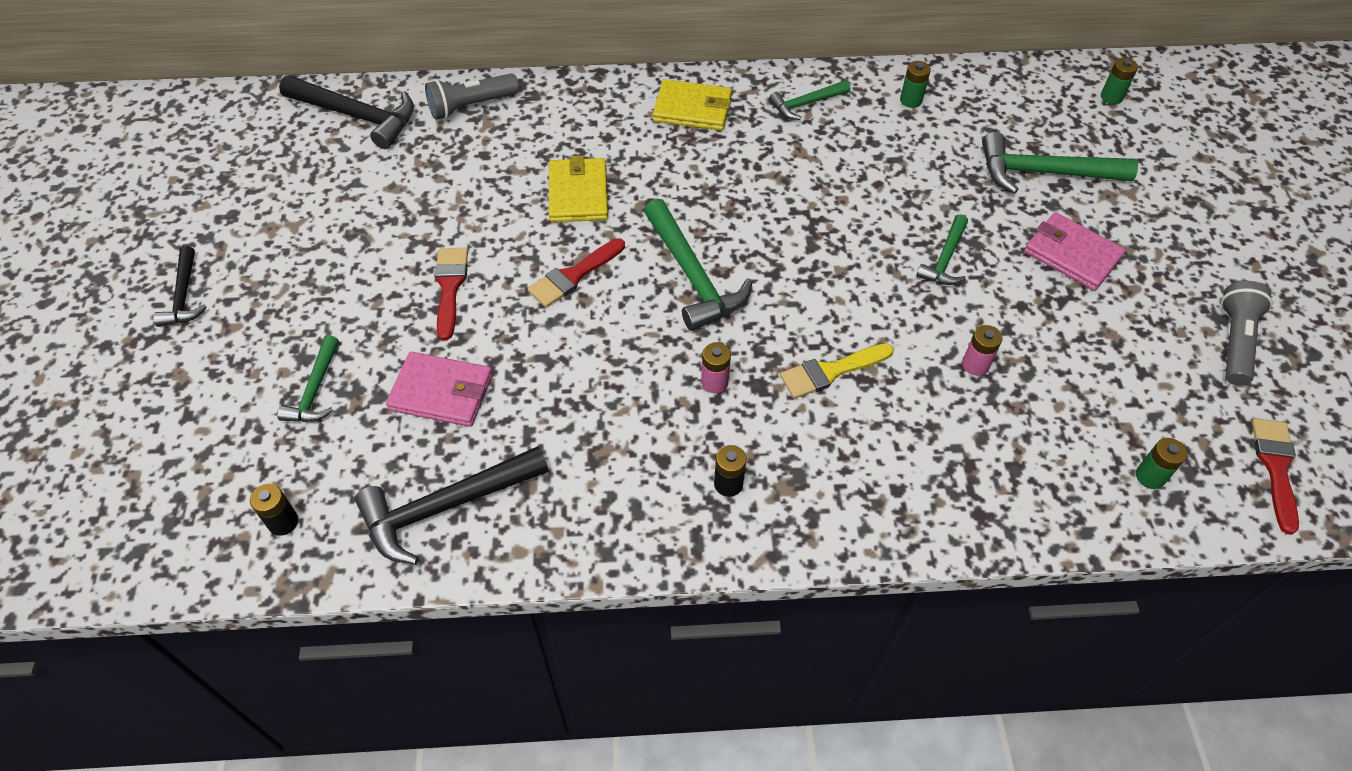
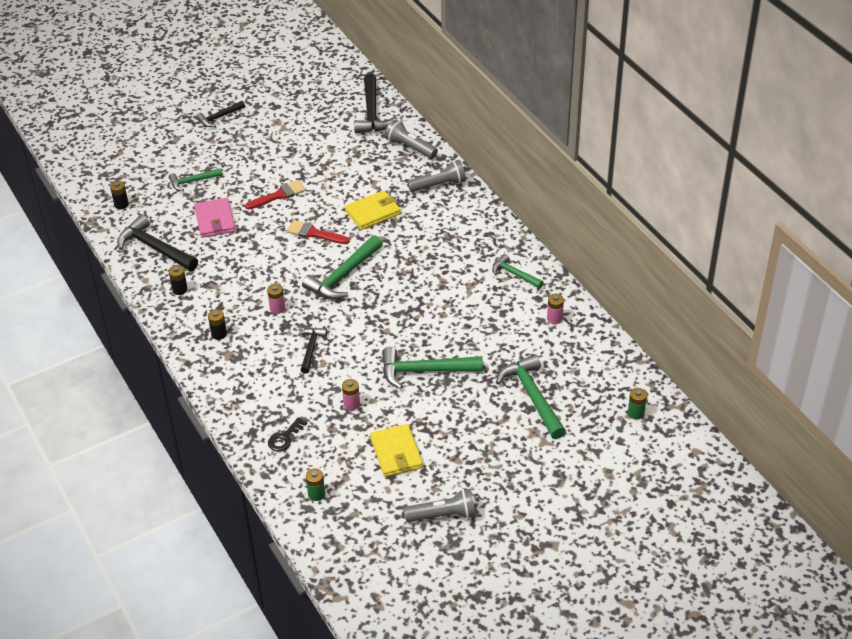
camera: 65 degrees right, 10 degrees down
yellow wallet [653,79,732,131] -> yellow wallet moved to [370,424,423,477]
yellow brush [780,343,894,399] -> black hammer [298,328,327,374]
green battery [900,61,931,108] -> pink battery [547,294,564,324]
green hammer [916,214,968,285] -> green hammer [382,347,483,389], size x1.71
pink wallet [1024,212,1126,291] -> none
red brush [1252,418,1299,535] -> none
none -> black battery [169,265,188,295]
none -> black key [268,417,307,452]
none -> grey flashlight [407,160,466,192]

